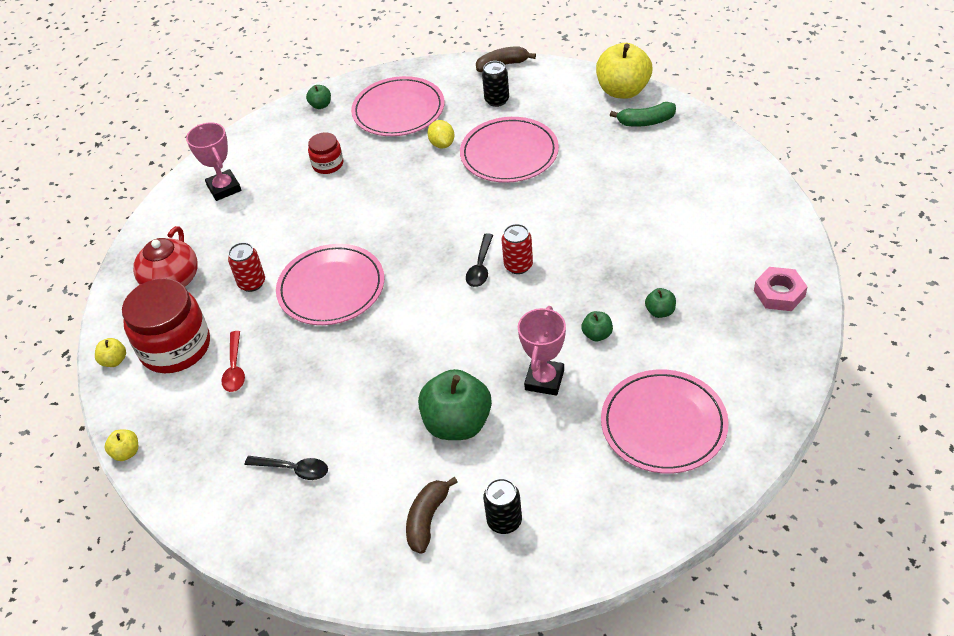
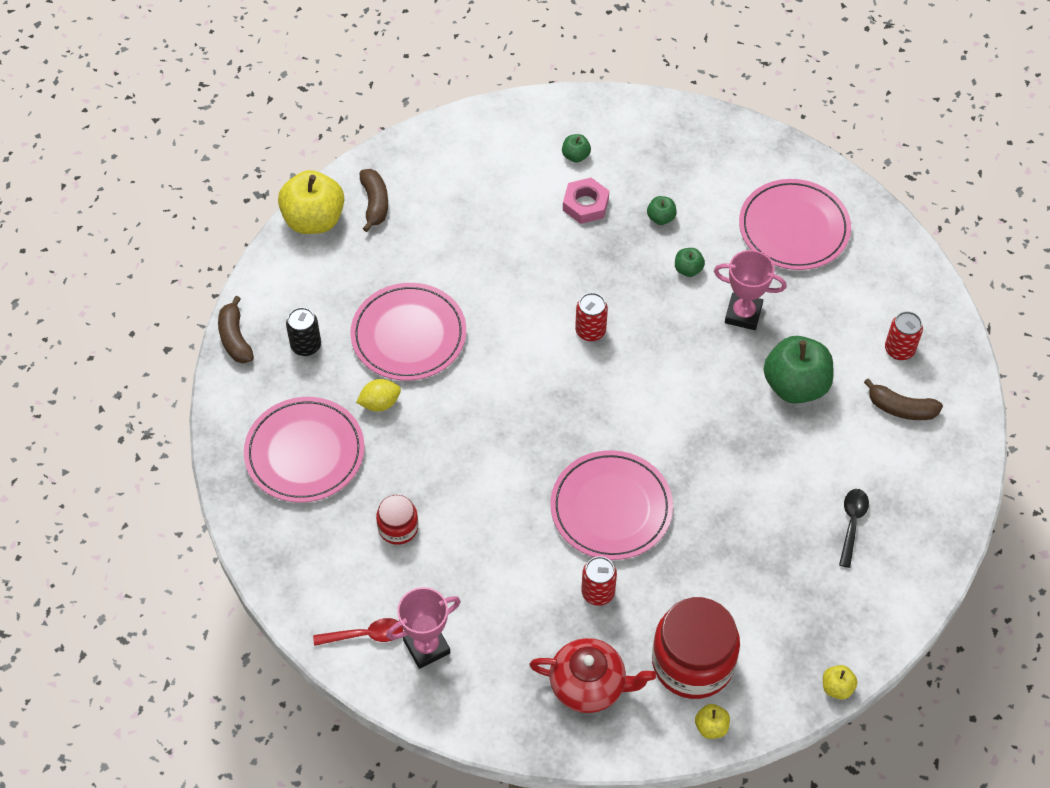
camera: 95 degrees left, 10 degrees up
red spoon [221,331,245,392] -> red spoon moved to [313,618,403,646]
green apple [306,85,331,109] -> green apple moved to [562,134,591,163]
black spoon [466,233,493,287] -> none
black can [483,478,522,534] -> red can [885,311,923,360]
green banana [610,102,676,127] -> brown banana [360,169,388,232]
pink nut [754,267,808,311] -> pink nut moved to [563,178,609,224]

